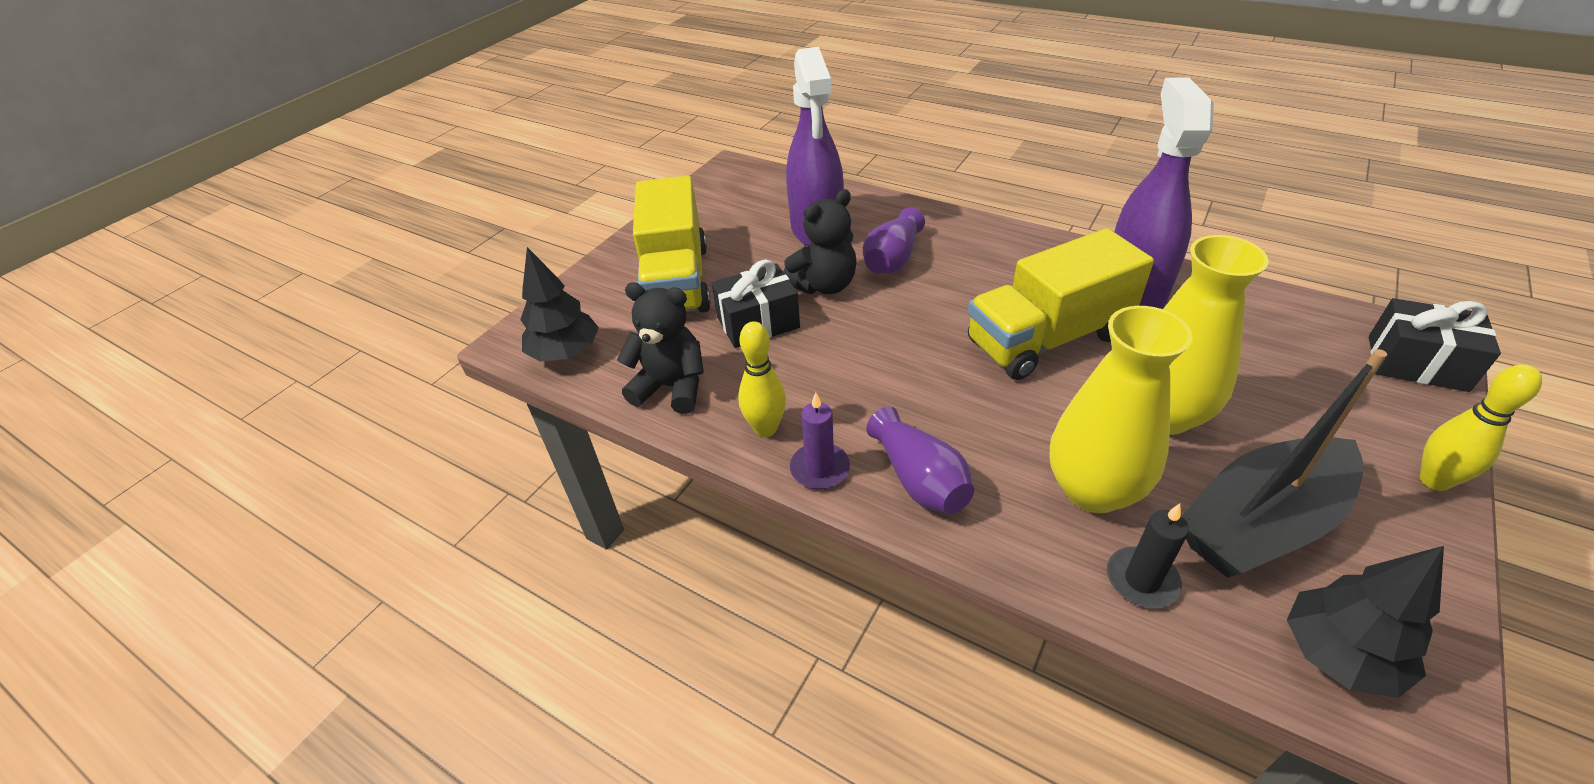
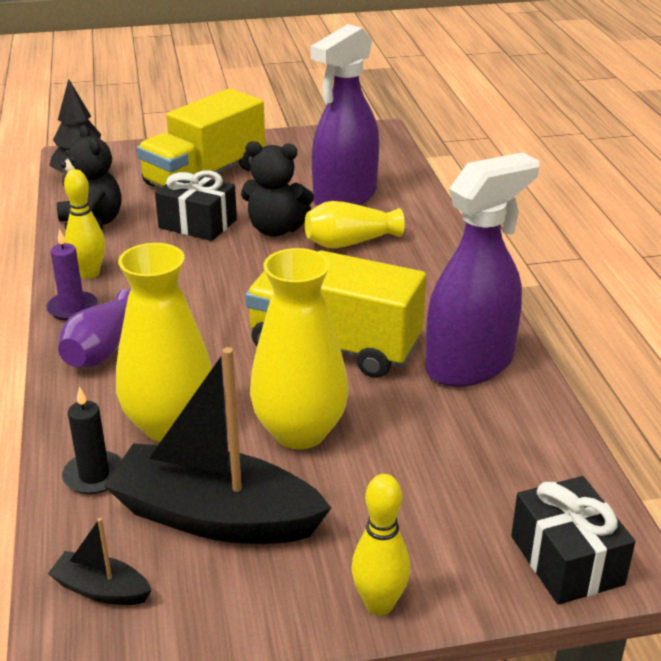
camera: 45 degrees right, 10 degrees down
purple vase [863,207,925,274] -> yellow vase [305,201,405,248]
black tree [1287,546,1444,698] -> black boat [48,518,152,605]

